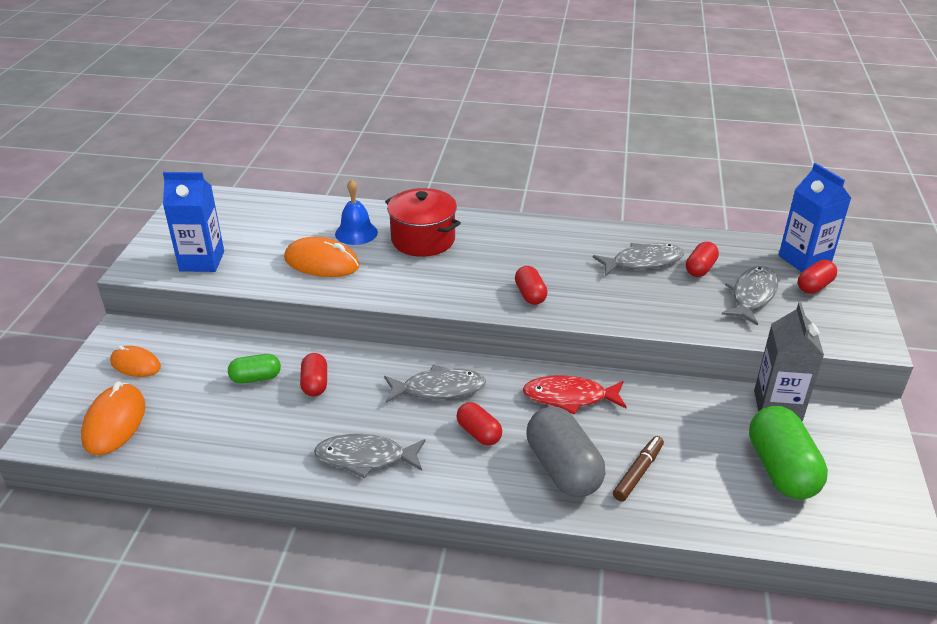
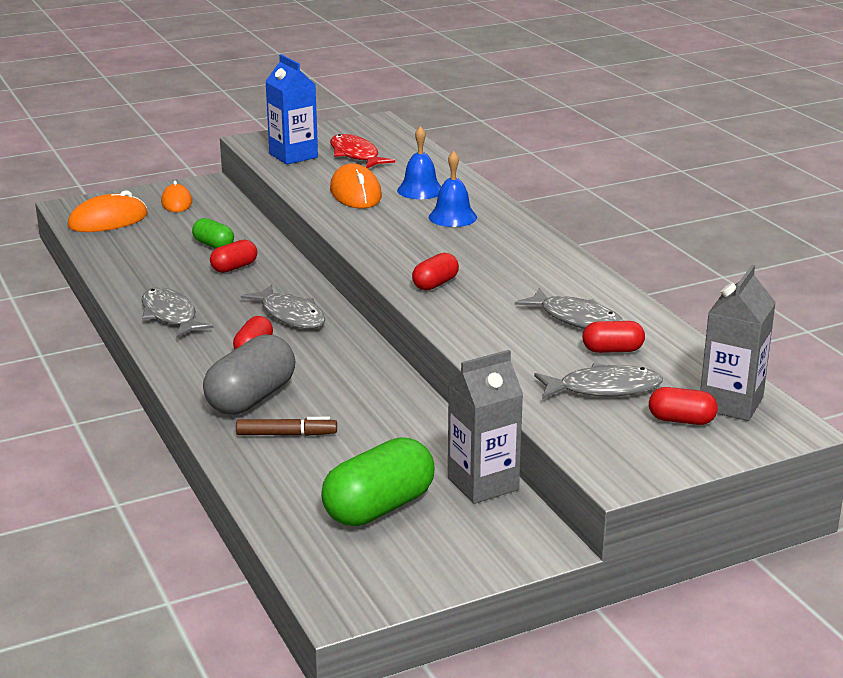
camera: 55 degrees right, 10 degrees down
red pot [385,188,461,257] -> blue bell [429,151,477,227]
red fish [523,375,627,415] -> red fish moved to [330,134,395,168]
blue carton [779,163,851,272] -> grey carton [700,265,776,421]

